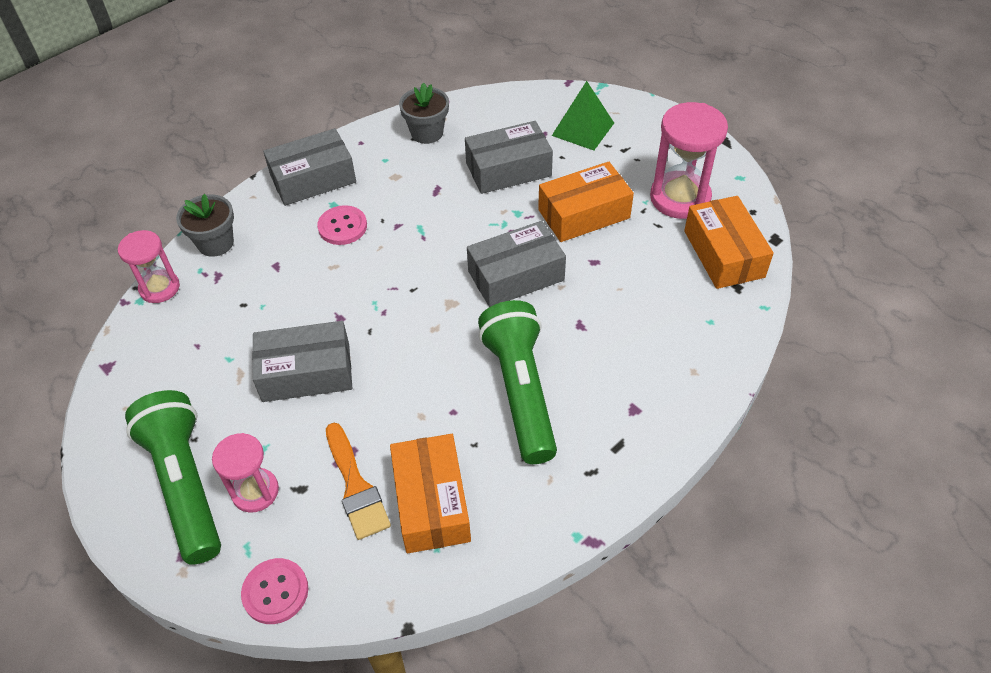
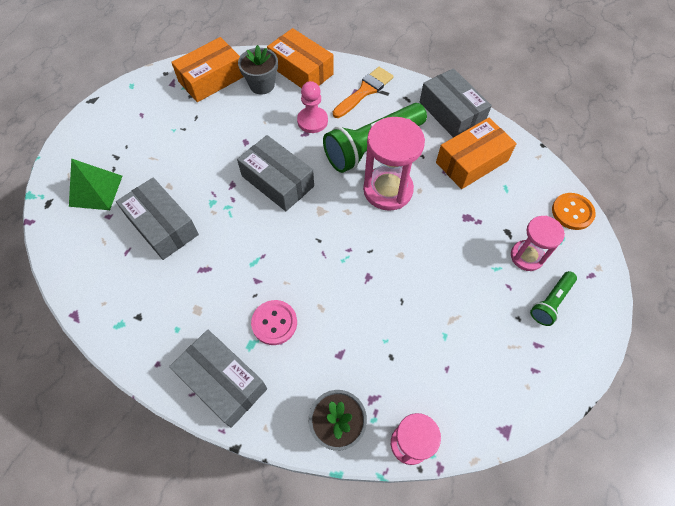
camera: 115 degrees left, 10 degrees up
green flashlight [125,390,221,565] -> green flashlight [530,271,577,326], size x0.50
pink button [241,558,308,624] -> orange button [552,193,596,230]
grey box [252,321,352,402] -> grey box moved to [420,68,492,138]
orange brush [326,423,391,540] -> orange brush moved to [333,67,394,118]
grey flower pot [399,82,449,144] -> grey flower pot moved to [238,45,278,95]
orange box [538,162,634,242] -> orange box moved to [267,28,334,88]
pink hourglass [650,102,728,219] -> pink hourglass moved to [363,117,425,211]
none -> pink pawn [297,81,328,133]

